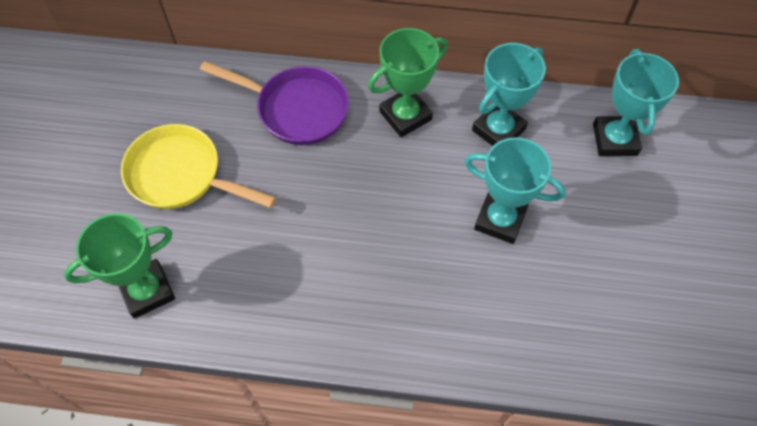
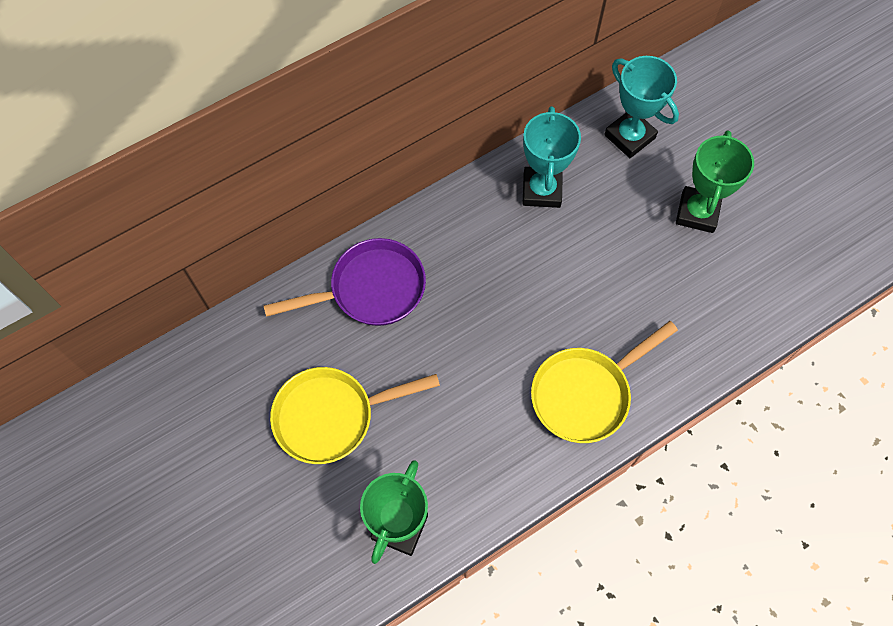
camera: 40 degrees left, 5 degrees up
green trophy [368,28,448,137] -> green trophy moved to [676,130,754,233]
turquoise trophy [464,137,565,244] -> none
none -> yellow pan [531,321,678,443]

